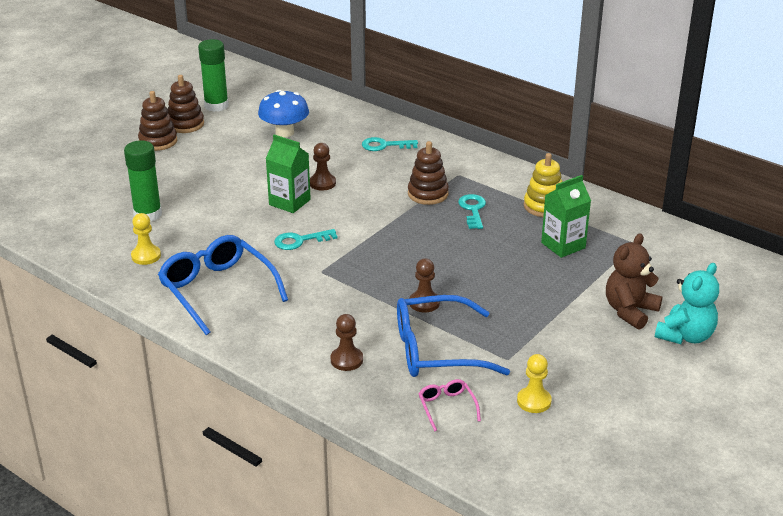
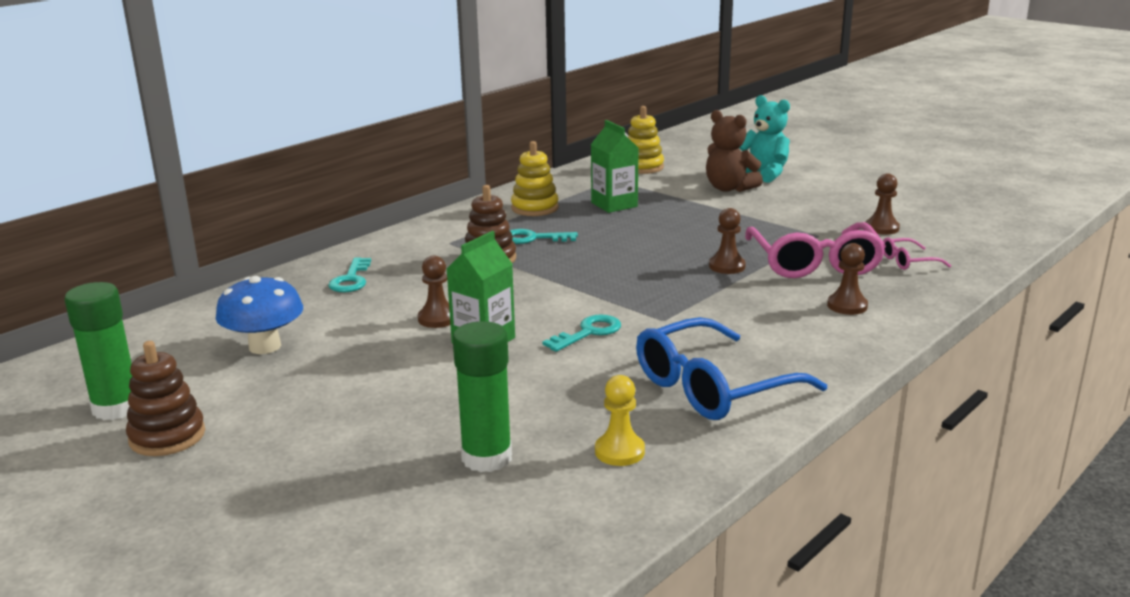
camera: 85 degrees left, 10 degrees down
brown stacking toy [138,91,177,151] -> none
turquoise key [274,229,338,250] -> turquoise key turned 120 degrees counterclockwise [543,314,621,352]
blue glasses [397,295,510,377] -> pink glasses [745,222,886,278]
yellow pawn [517,354,552,413] -> brown pawn [866,173,900,235]
none -> yellow stacking toy [628,106,664,174]

